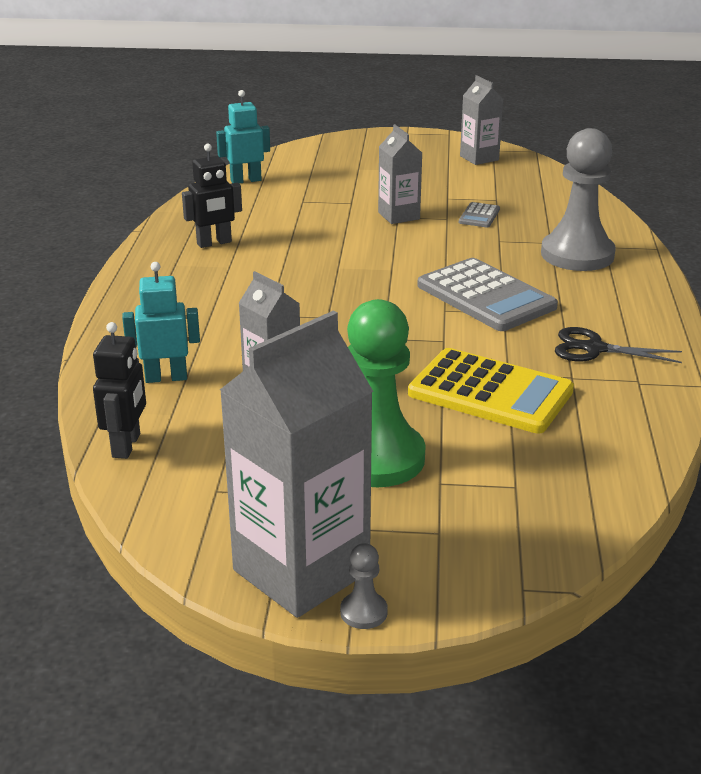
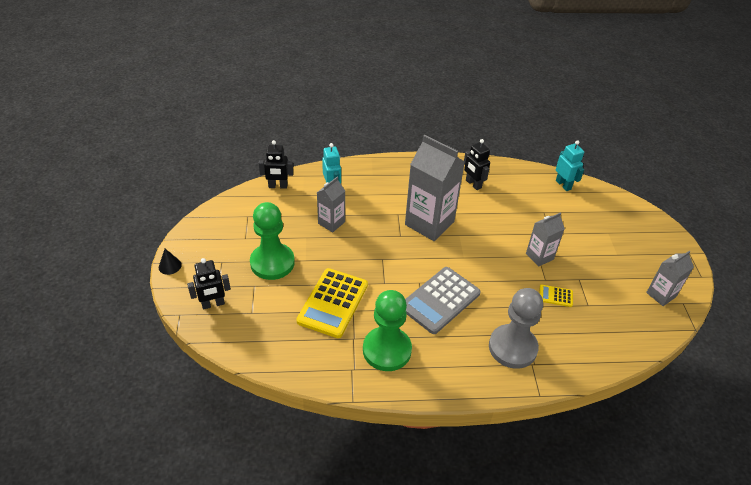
camera: 80 degrees right, 15 degrees up
grey carton [220,311,373,618] -> grey carton moved to [405,134,465,241]
grey pawn [340,543,388,629] -> black cone [159,249,182,275]
grey calculator [459,202,500,228] -> yellow calculator [539,285,573,307]
black scissors [555,327,682,363] -> green pawn [363,290,412,371]
none -> black robot [187,258,231,309]

